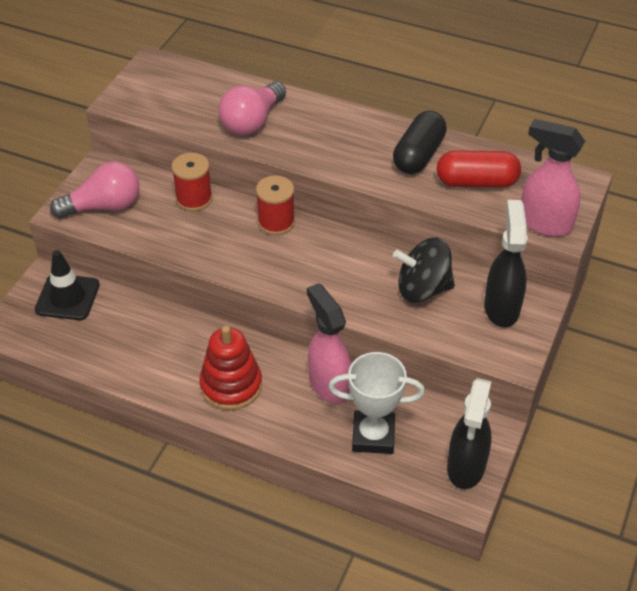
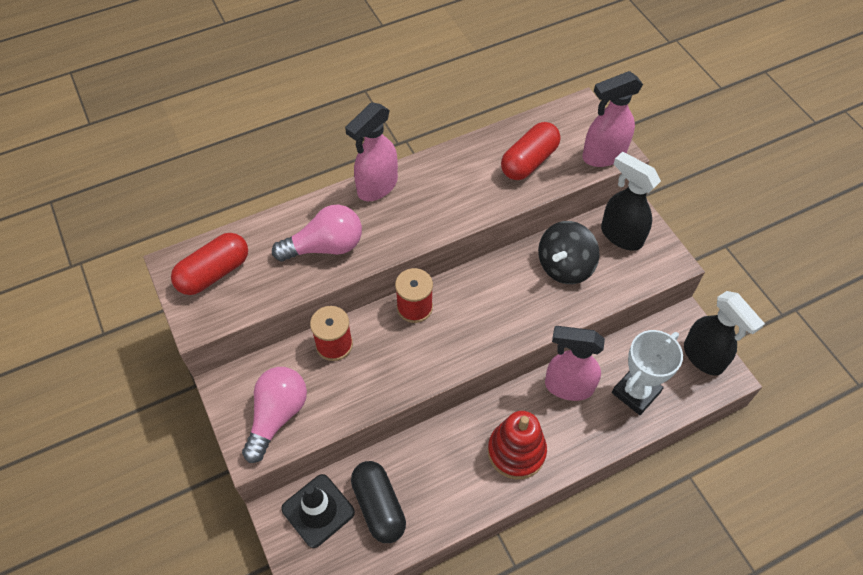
camera: 50 degrees left, 10 degrees up
pink light bulb [218,81,286,135] -> pink light bulb turned 90 degrees counterclockwise [272,205,362,261]
black capsule [393,111,447,174] -> black capsule moved to [351,461,406,543]
none -> red capsule [171,233,248,295]
none -> pink spray bottle [345,102,398,201]

